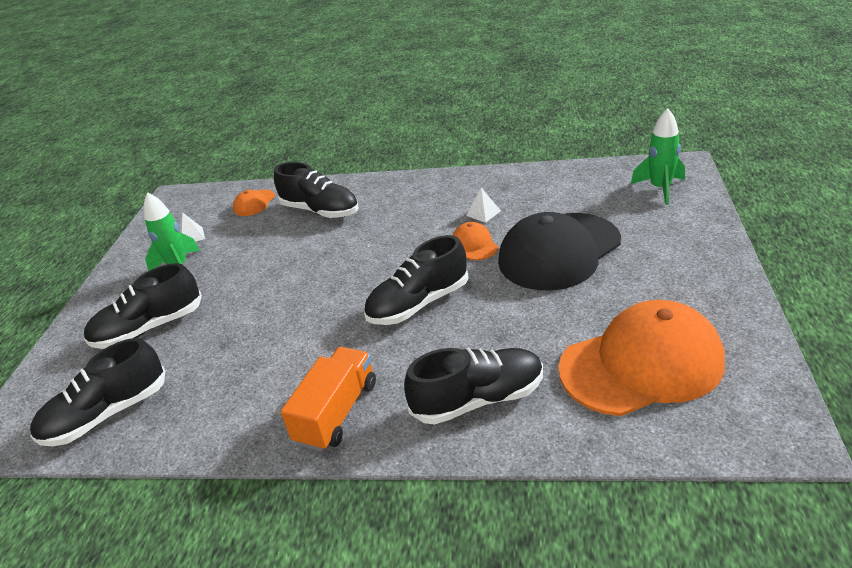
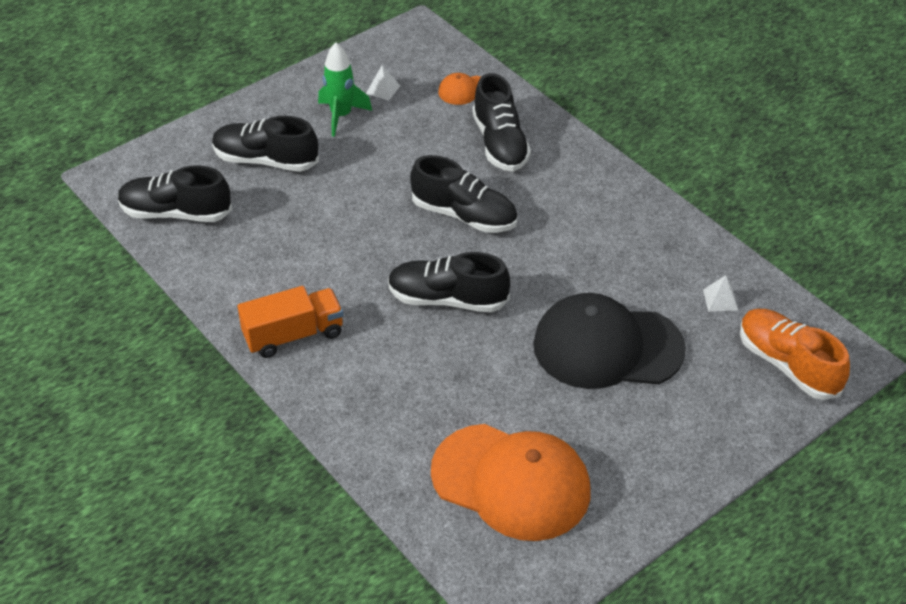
camera: 40 degrees right, 10 degrees up
black shoe [404,348,543,425] -> black shoe moved to [410,155,518,233]
orange cap [453,222,498,260] -> none
white pyramid [466,188,501,223] -> white pyramid moved to [703,275,738,312]
green rocket [631,108,685,205] -> orange shoe [740,309,850,400]

